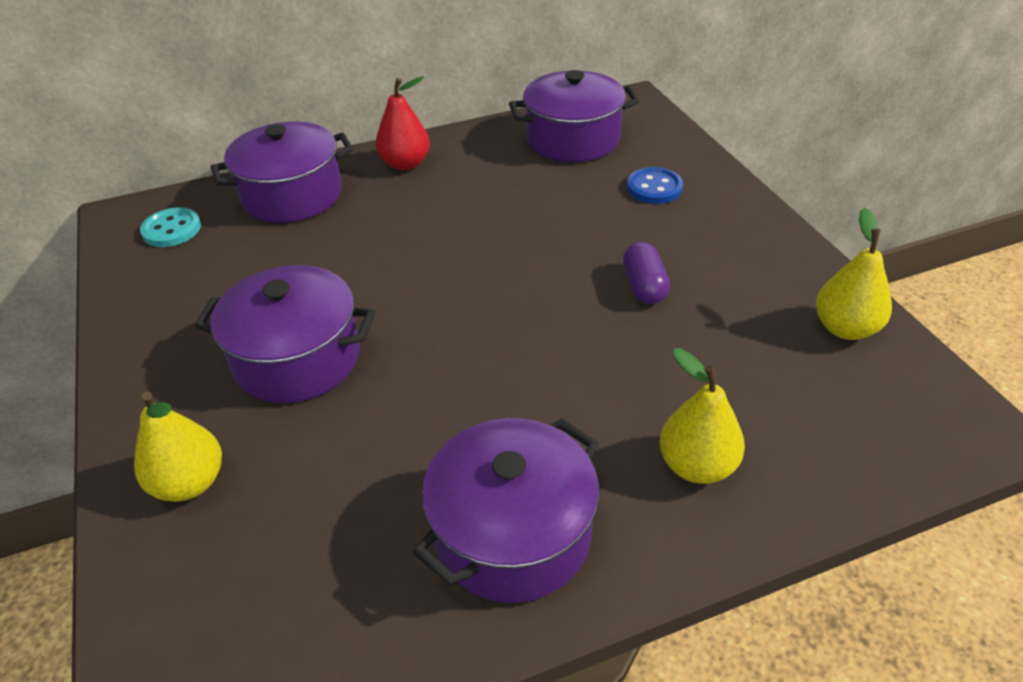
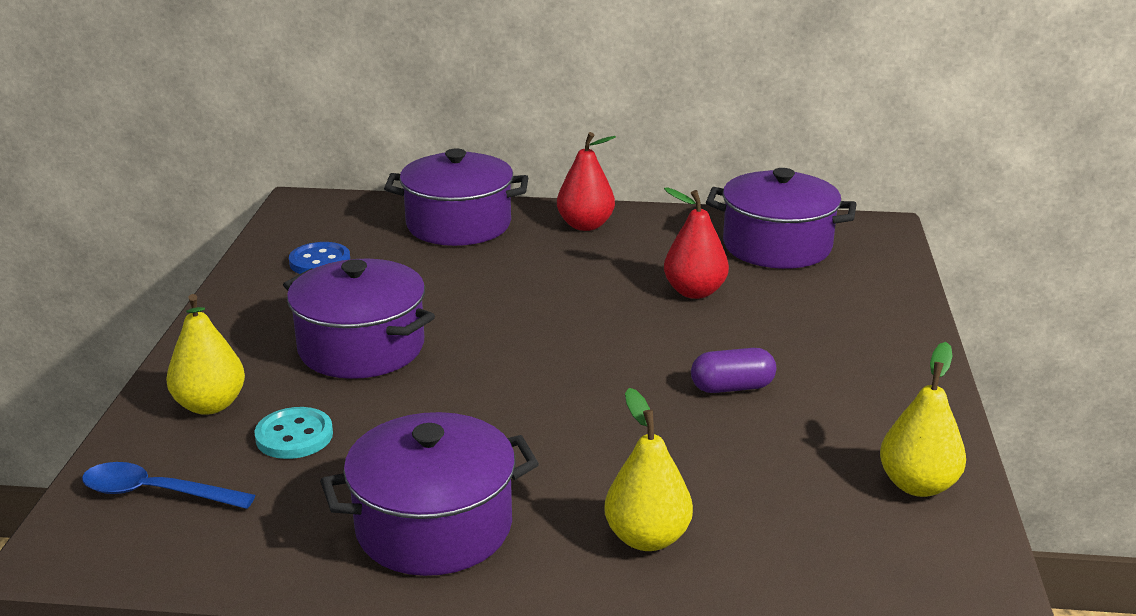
camera: 25 degrees right, 15 degrees down
turquoise button [140,207,201,247] -> turquoise button moved to [254,407,333,459]
purple capsule [623,242,670,304] -> purple capsule turned 60 degrees clockwise [691,348,776,393]
blue button [627,167,683,204] -> blue button moved to [289,242,350,274]
none -> blue spoon [82,462,255,509]
none -> red pear [664,187,729,299]

